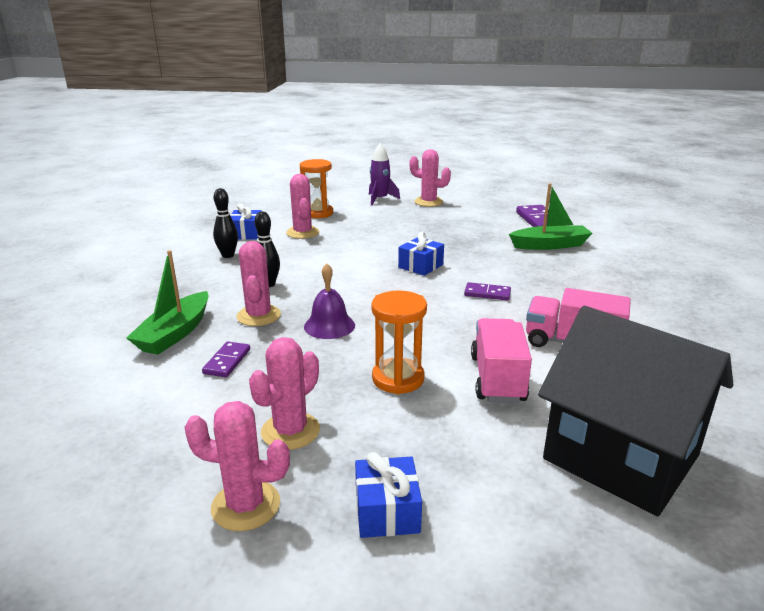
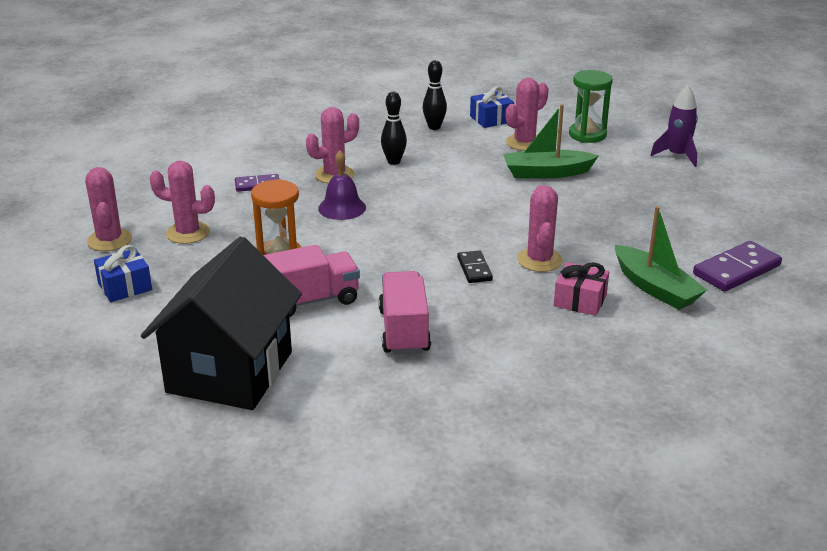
camera: 65 degrees right, 5 degrees up
green boat [126,250,209,355] -> green boat moved to [503,104,599,178]
orange hourglass [300,159,333,218] -> green hourglass [569,70,612,143]
blue gift [398,232,444,276] -> none
pink cactus [410,149,451,207] -> pink cactus moved to [517,185,563,272]
purple domino [464,282,511,301] -> black domino [457,250,493,283]
none -> pink gift [554,262,609,316]

